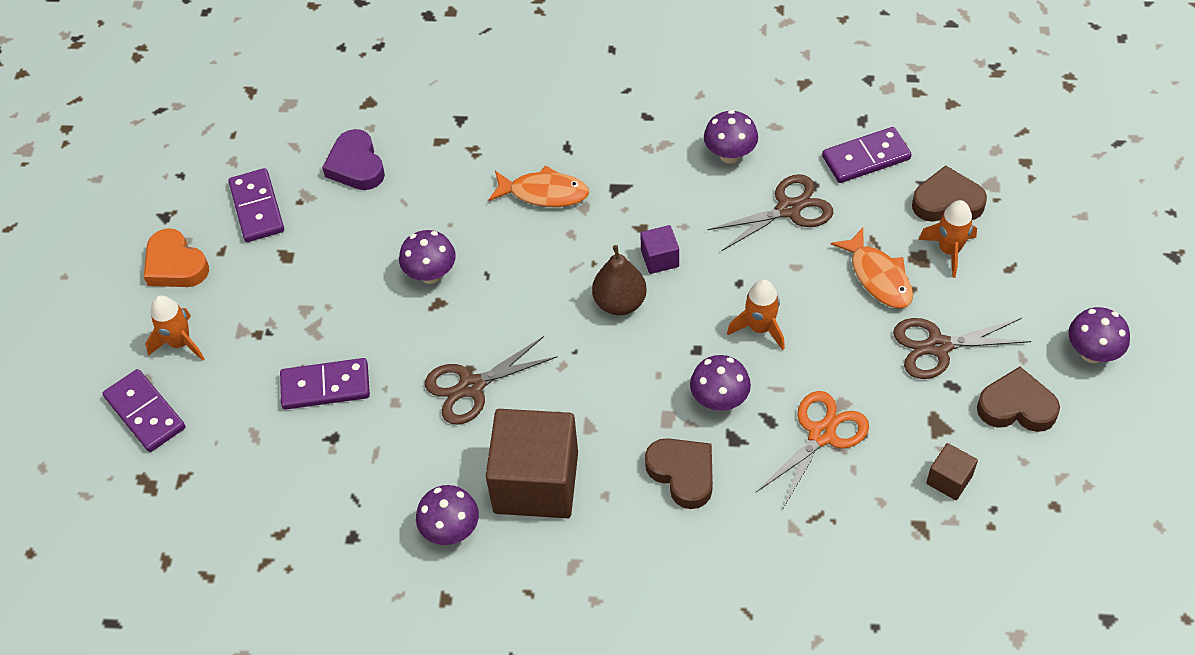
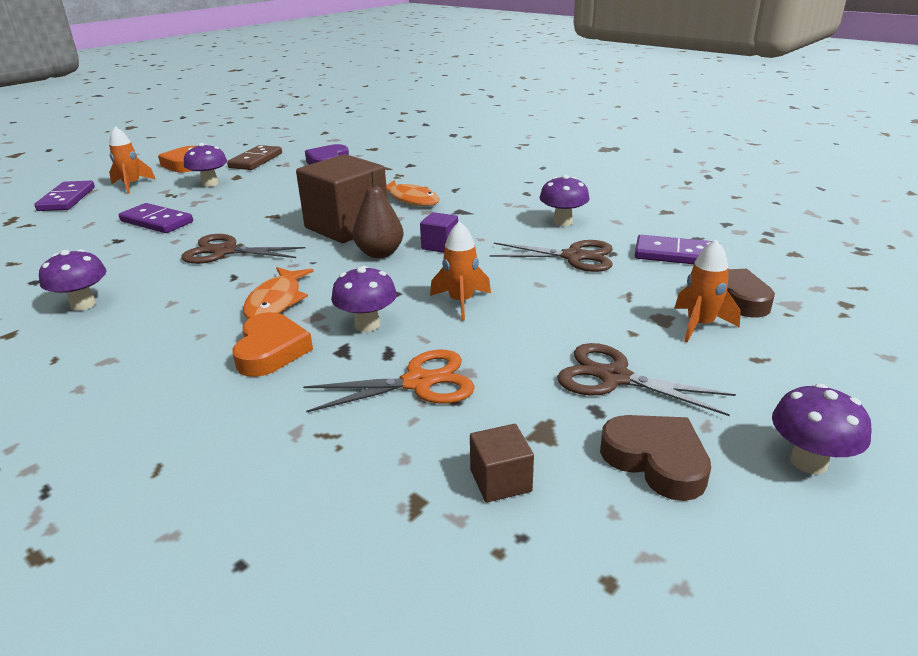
camera: 35 degrees right, 25 degrees down
purple domino [228,168,284,242] -> brown domino [227,145,282,170]
purple mushroom [399,230,456,284] -> purple mushroom moved to [184,143,227,187]
brown cube [486,409,578,518] -> brown cube moved to [296,154,387,243]
brown heart [645,438,713,509] -> orange heart [232,312,313,377]
orange fish [831,228,913,309] -> orange fish moved to [243,267,313,319]

